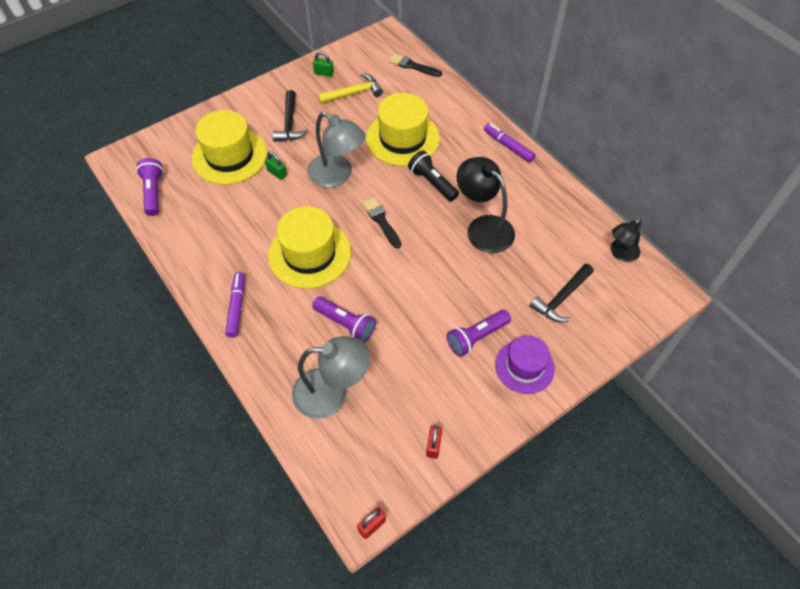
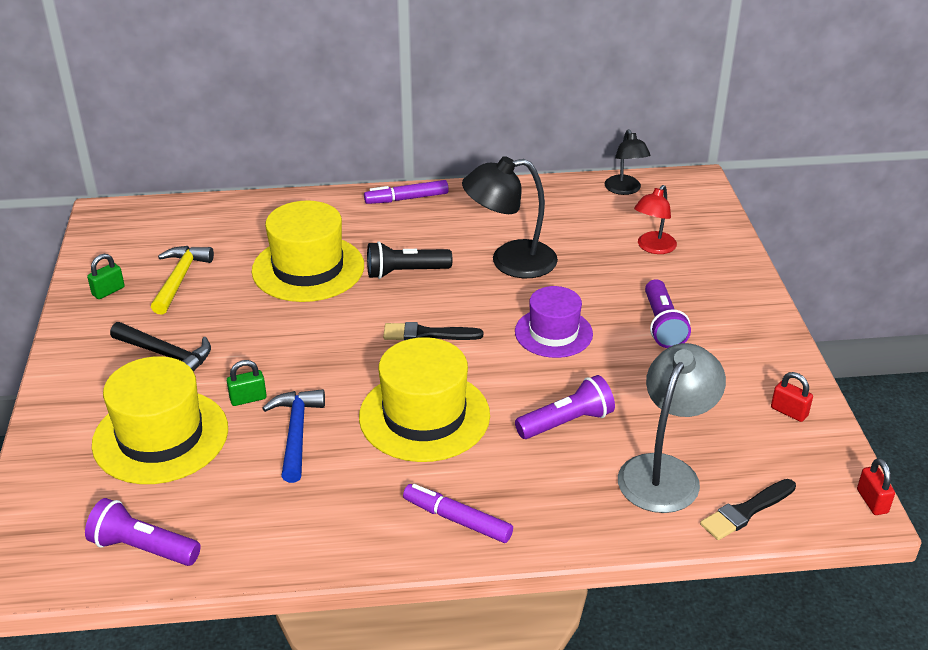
camera: 60 degrees left, 20 degrees down
grey lamp [307,112,365,187] -> none
black brush [388,53,442,77] -> black brush moved to [700,479,796,540]
purple hat [495,335,555,394] -> purple hat moved to [515,286,593,358]
black hammer [530,263,594,322] -> red lamp [634,185,677,254]
none -> blue hammer [262,389,325,483]

